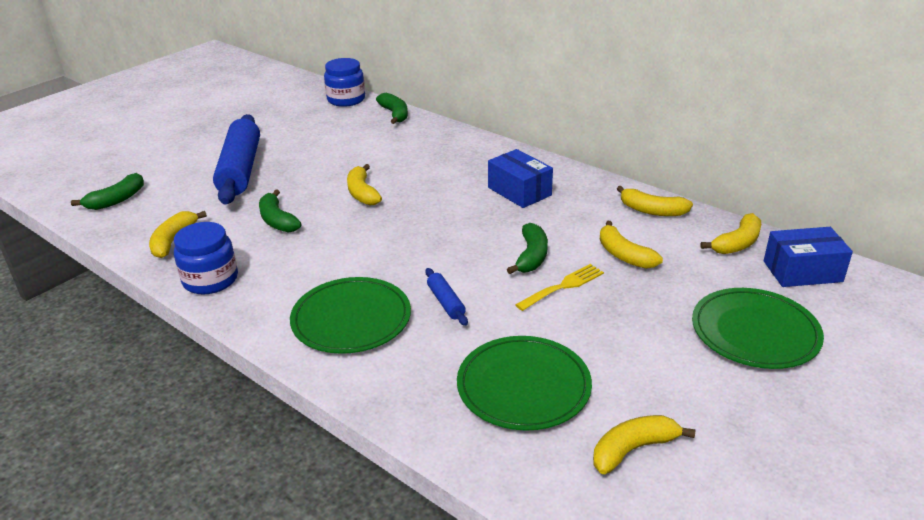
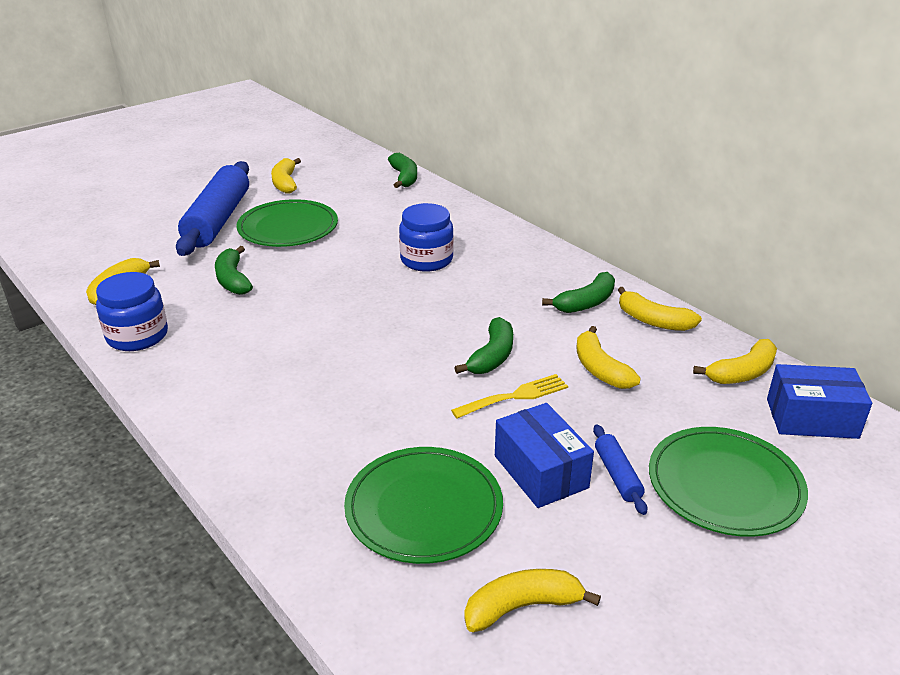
camera: 10 degrees right, 0 degrees up
green banana [71,173,144,210] -> green banana moved to [542,272,615,313]
green plate [290,277,411,354] -> green plate moved to [236,199,338,247]
blue jar [324,58,365,107] -> blue jar moved to [399,203,454,272]
yellow banana [347,164,382,205] -> yellow banana moved to [271,158,301,194]
blue rolling pin [425,268,468,326] -> blue rolling pin moved to [593,424,647,515]
blue box [488,149,553,208] -> blue box moved to [495,403,594,508]

